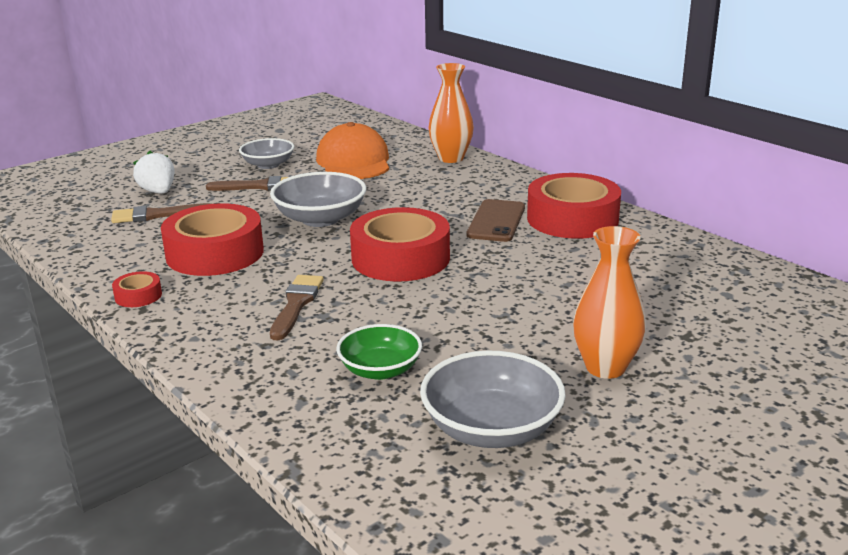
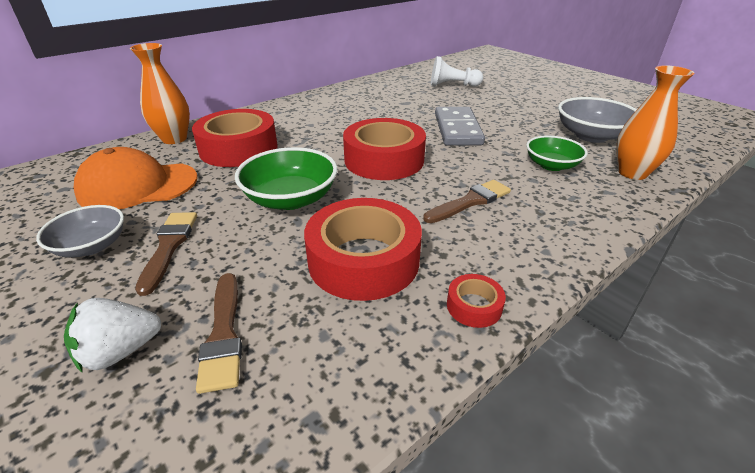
camera: 90 degrees left, 10 degrees up
grey bowl [270,172,366,227] -> green bowl [235,147,337,210]
brown brush [270,275,324,340] -> brown brush turned 135 degrees clockwise [423,180,511,223]
brown phone [467,199,525,242] -> none
red tape [527,173,621,239] -> red tape moved to [192,109,277,167]
orange vase [573,226,646,379] -> orange vase moved to [616,65,695,180]
none -> white pawn [431,56,483,87]
none -> grey domino [435,107,485,146]

